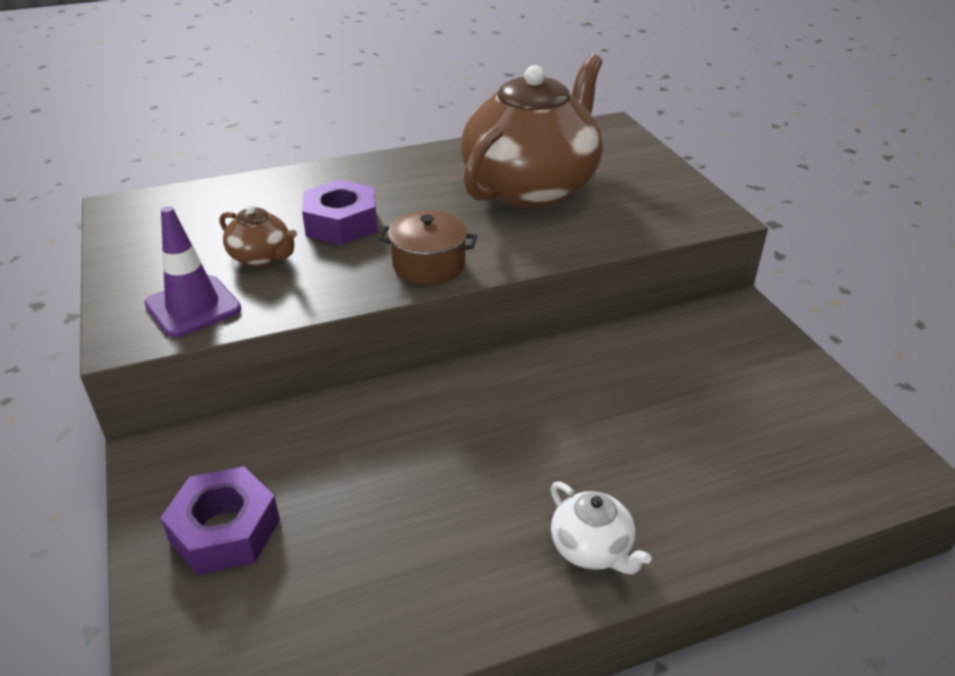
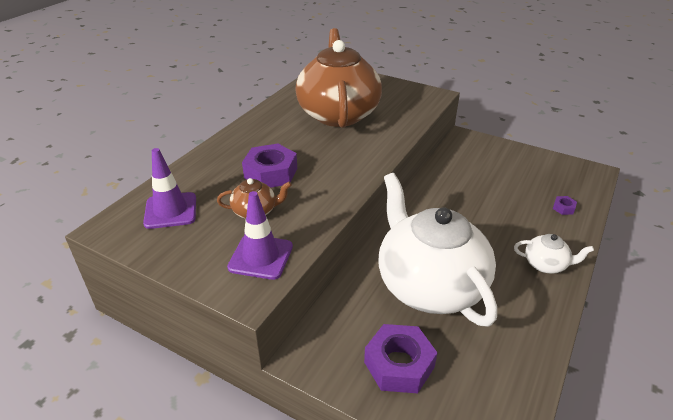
camera: 40 degrees left, 0 degrees up
brown pot [378,211,477,284] -> none
none -> purple traffic cone [143,148,196,229]
none -> white teapot [378,173,497,327]
none -> purple nut [553,196,577,215]

